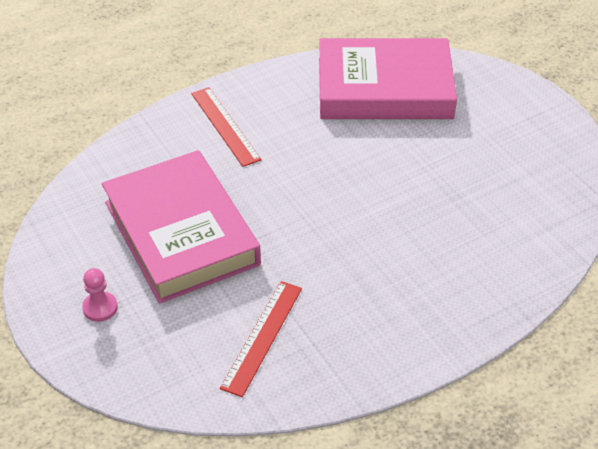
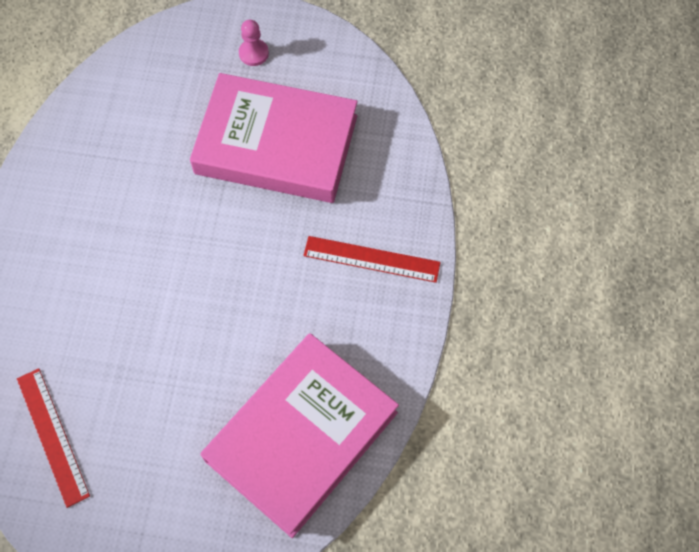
camera: 130 degrees right, 20 degrees up
red ruler [220,281,302,397] -> red ruler moved to [17,368,90,508]

